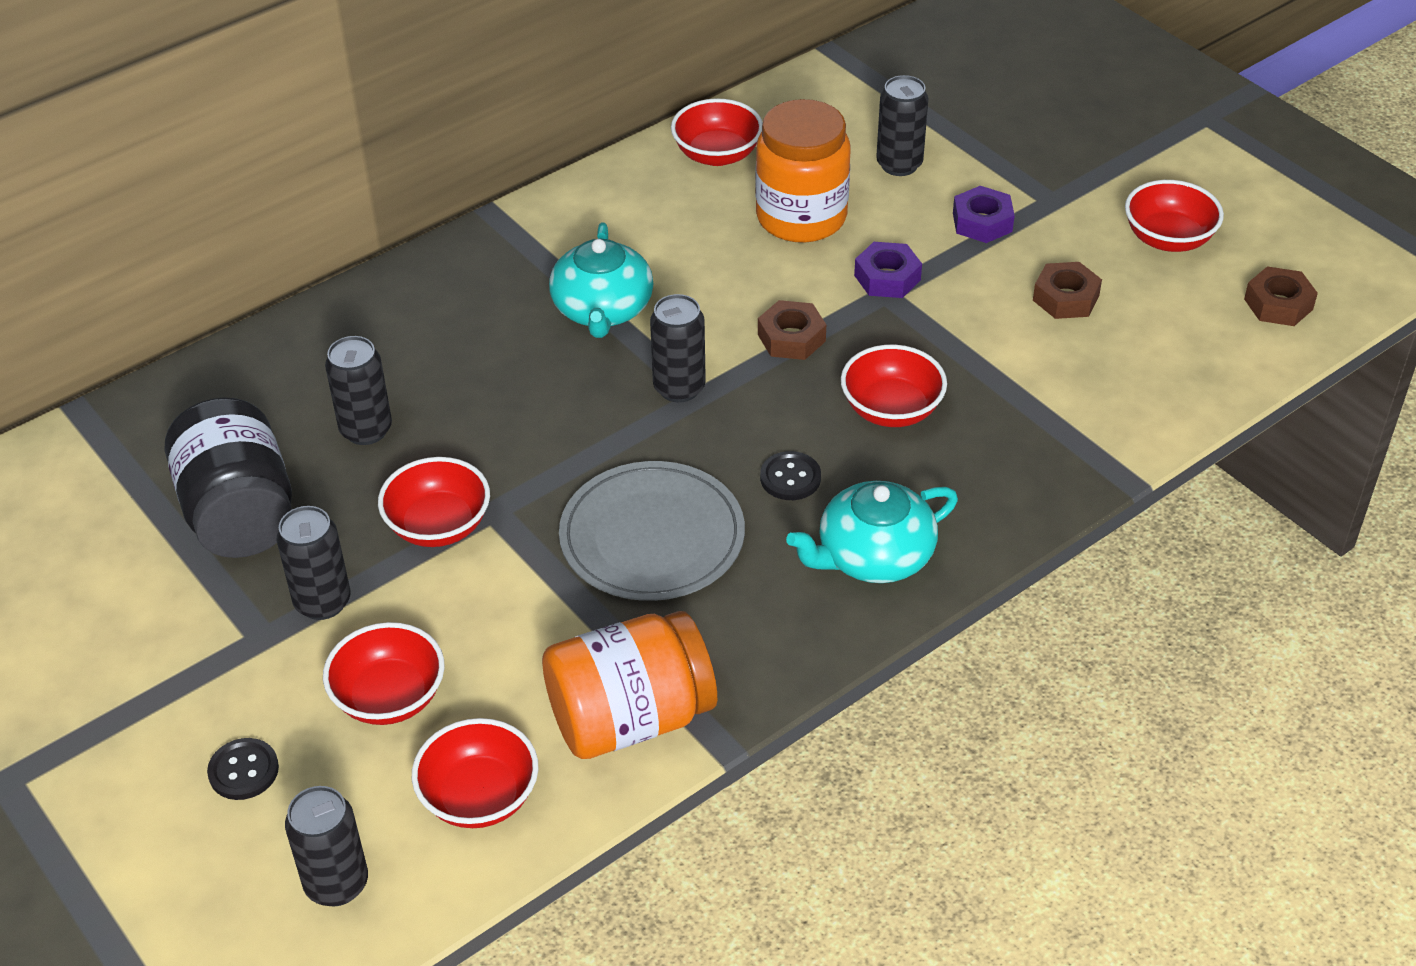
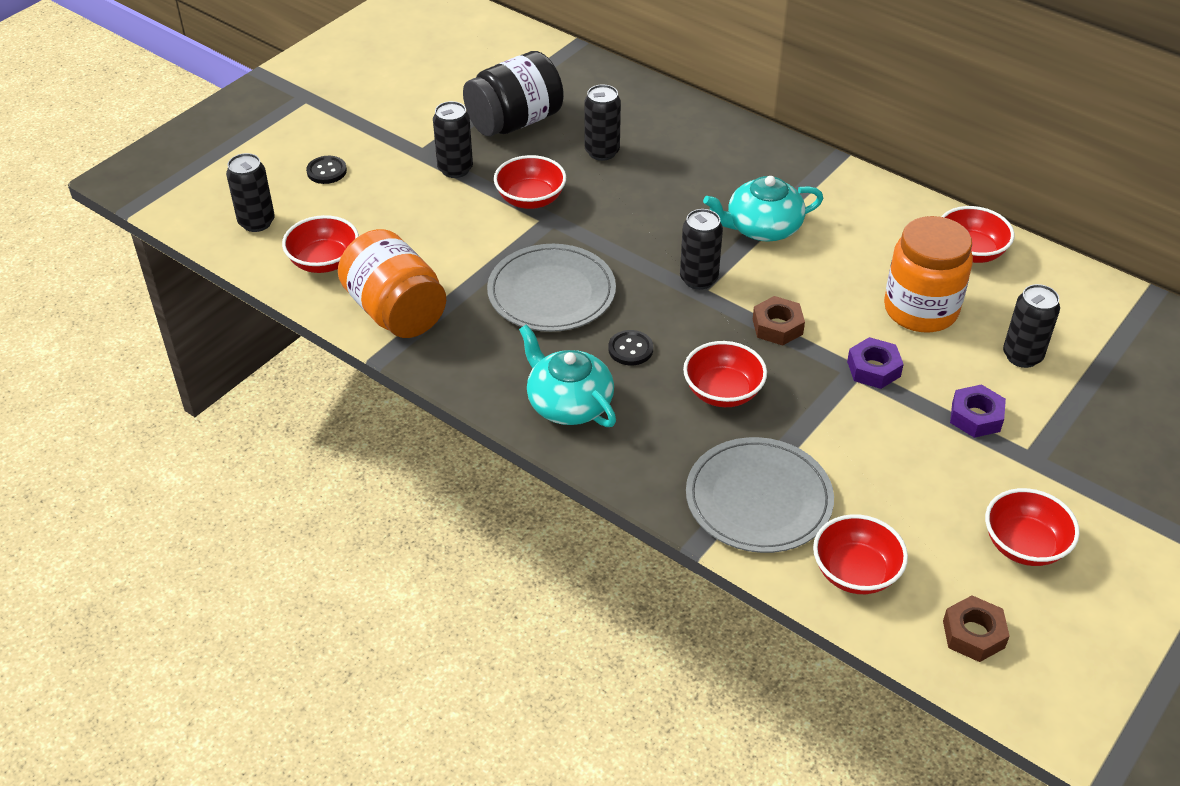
camera: 75 degrees right, 0 degrees up
red bowl [323,622,445,725] -> red bowl moved to [813,514,908,594]
brown nut [1033,262,1102,319] -> none
none -> grey plate [686,437,834,553]

